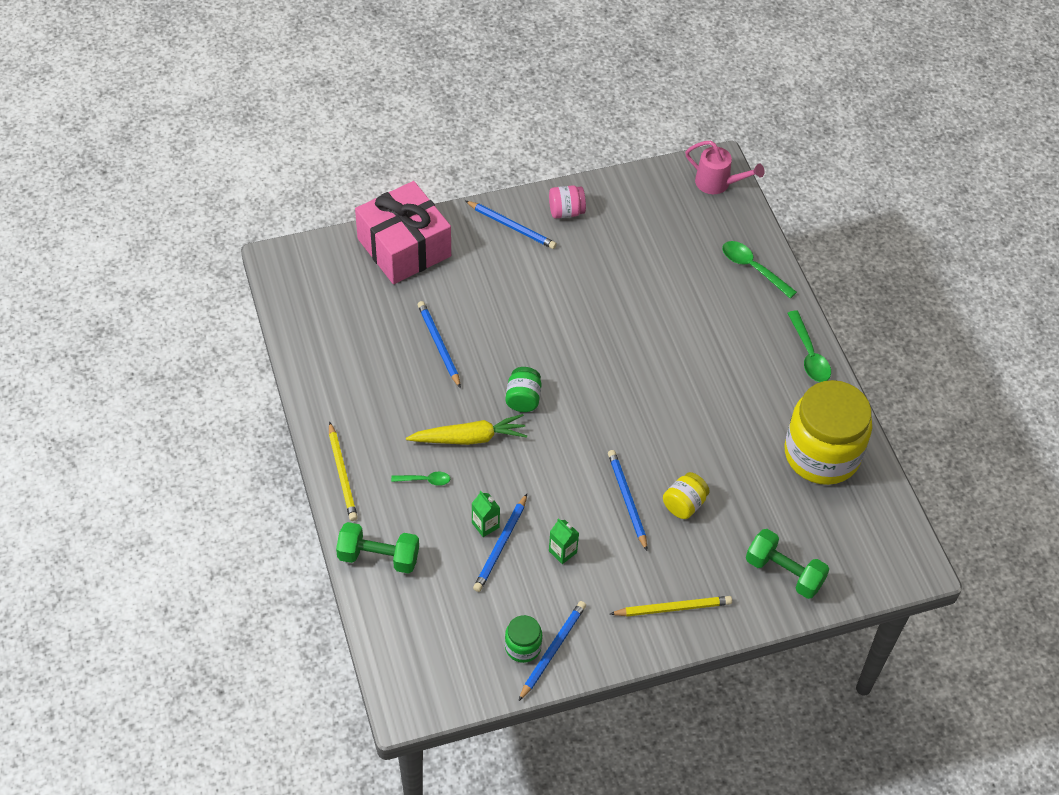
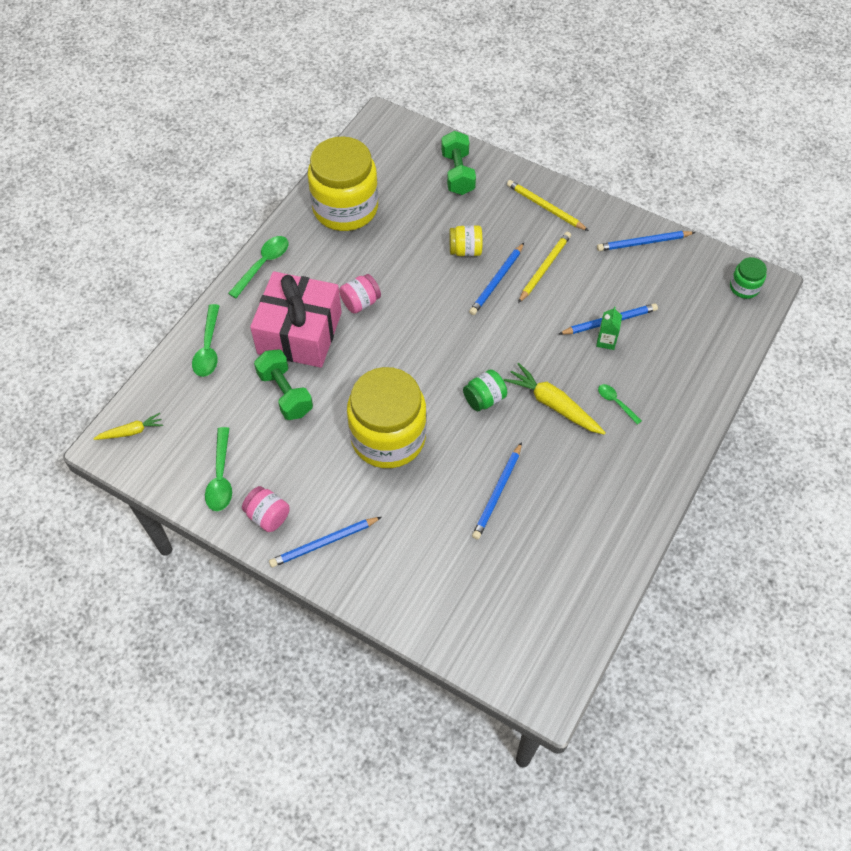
camera: 130 degrees left, 5 degrees up
yellow pencil [329,421,358,521] -> yellow pencil moved to [518,232,571,303]
green dumbbell [336,522,419,574] -> green dumbbell moved to [254,349,313,420]
pink gift [355,181,451,284] -> pink gift moved to [250,271,342,368]
blue pencil [465,201,557,249] -> blue pencil turned 105 degrees counterclockwise [269,517,382,567]
green jar [505,615,542,663] -> green jar moved to [730,257,767,299]
green carton [549,518,579,564] -> none
pink watering can [685,141,764,194] -> yellow carrot [93,413,163,440]
none -> green spoon [205,427,232,511]
none -> pink jar [339,274,381,314]
none -> yellow jar [347,367,427,468]

